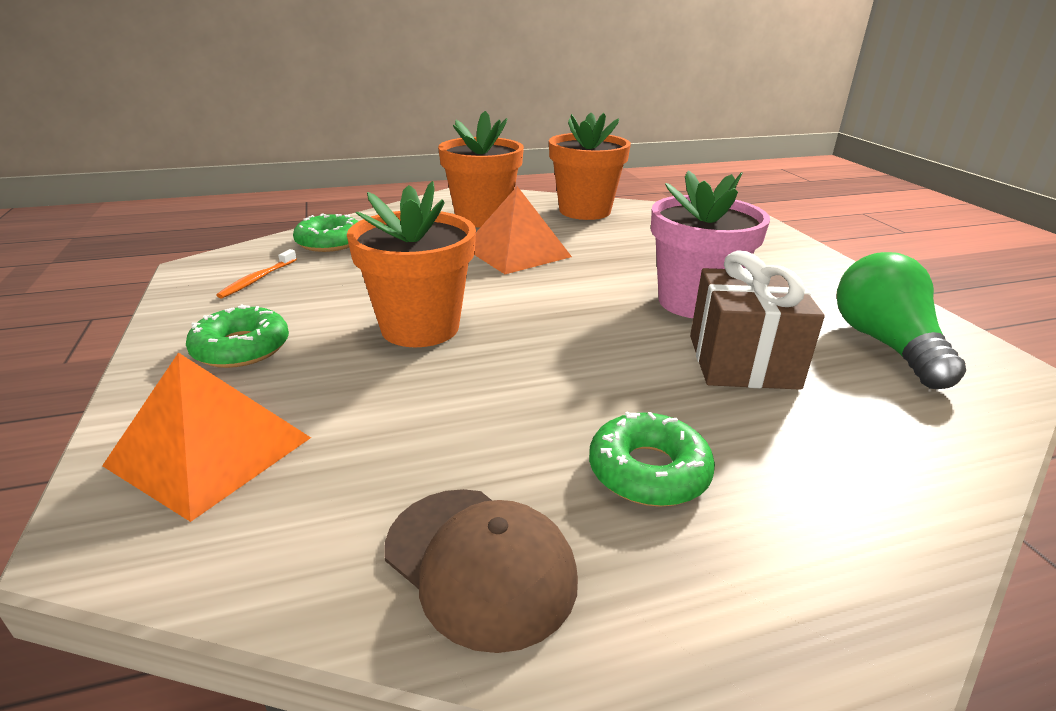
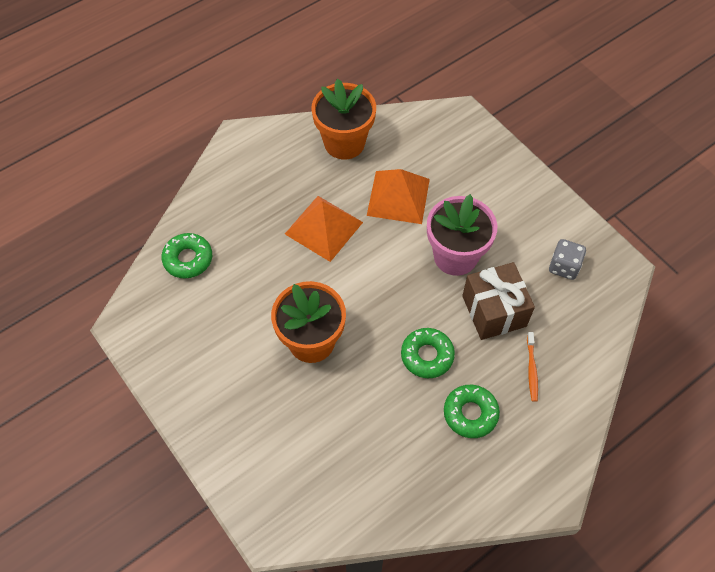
camera: 20 degrees left, 30 degrees up
orange pyramid [102,353,311,522] -> orange pyramid moved to [367,169,430,224]
green donut [186,304,289,368] -> green donut moved to [401,328,455,378]
orange toothbrush [216,249,297,299] -> orange toothbrush moved to [527,332,538,402]
brown cap [385,489,578,653] -> none
orange flower pot [438,111,524,228] -> none
green light bulb [837,252,966,389] -> grey dice [549,239,586,280]

